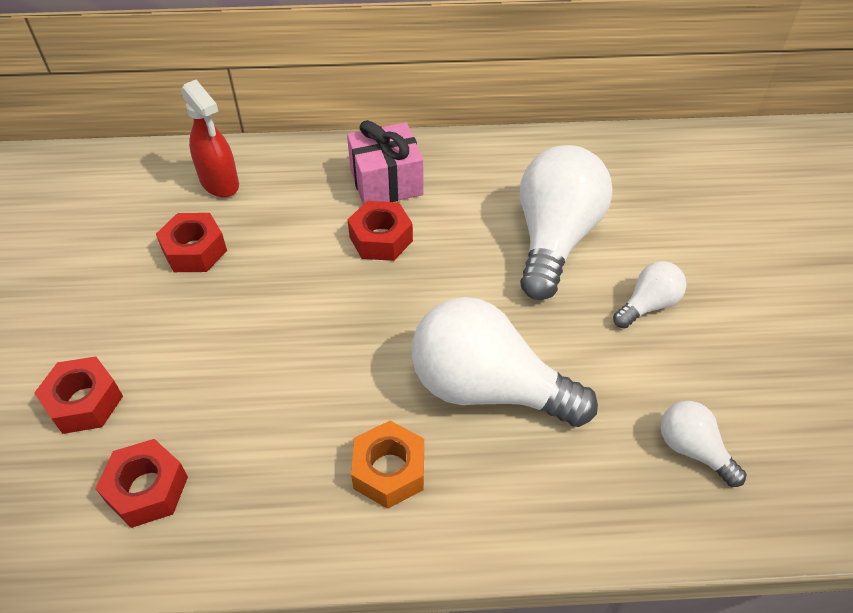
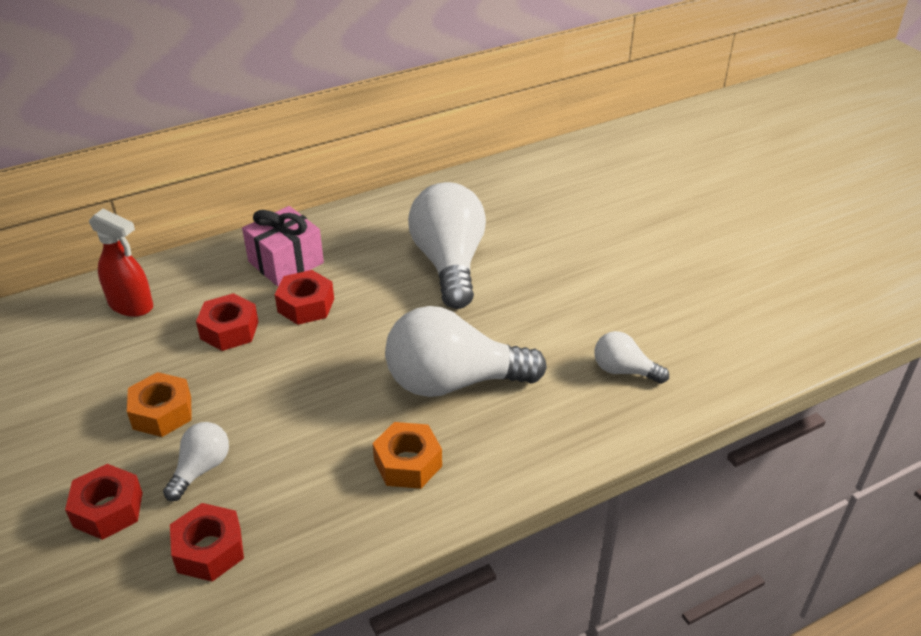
camera: 25 degrees left, 10 degrees down
red nut [156,213,227,272] -> red nut moved to [196,293,259,351]
white light bulb [613,261,686,328] -> white light bulb moved to [163,422,229,501]
none -> orange nut [127,372,192,437]

